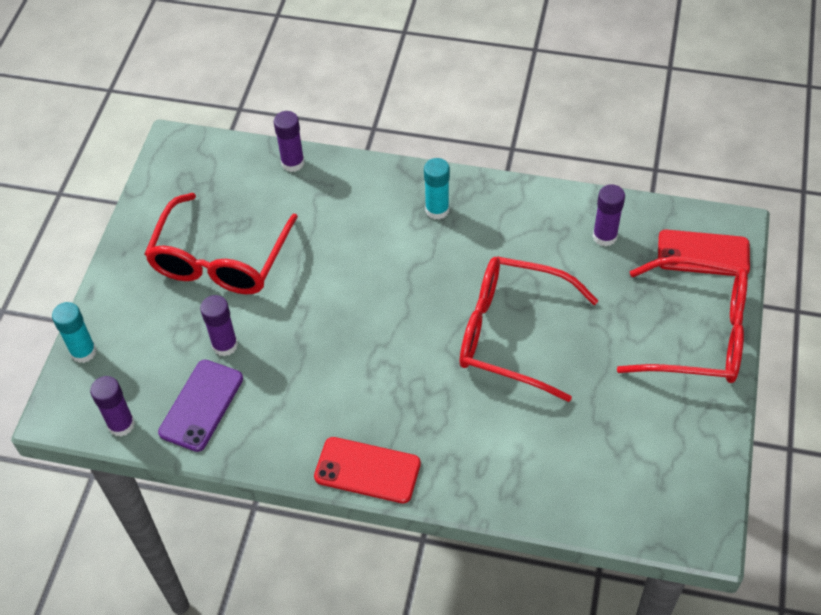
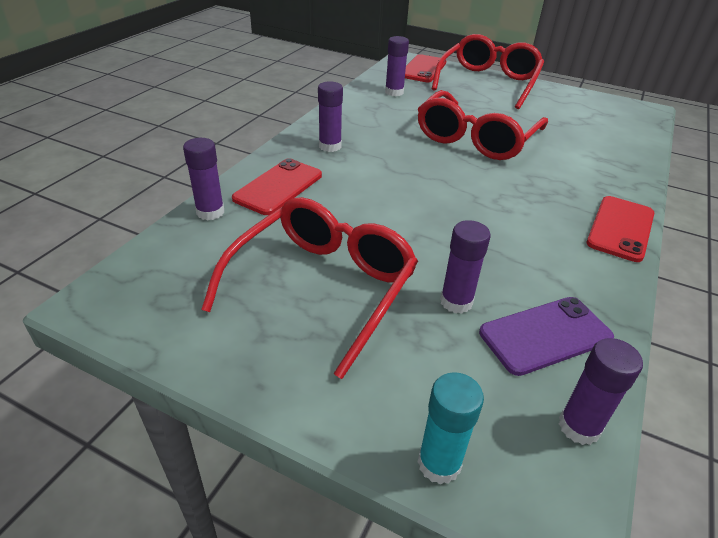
camera: 80 degrees left, 15 degrees down
red glasses [145,193,298,294] -> red glasses turned 90 degrees counterclockwise [201,197,418,379]
purple phone [158,360,243,452] -> purple phone turned 60 degrees counterclockwise [479,297,614,376]
turquoise glue stick [424,158,450,220] -> purple glue stick [318,81,343,152]
none -> red phone [232,158,322,215]

